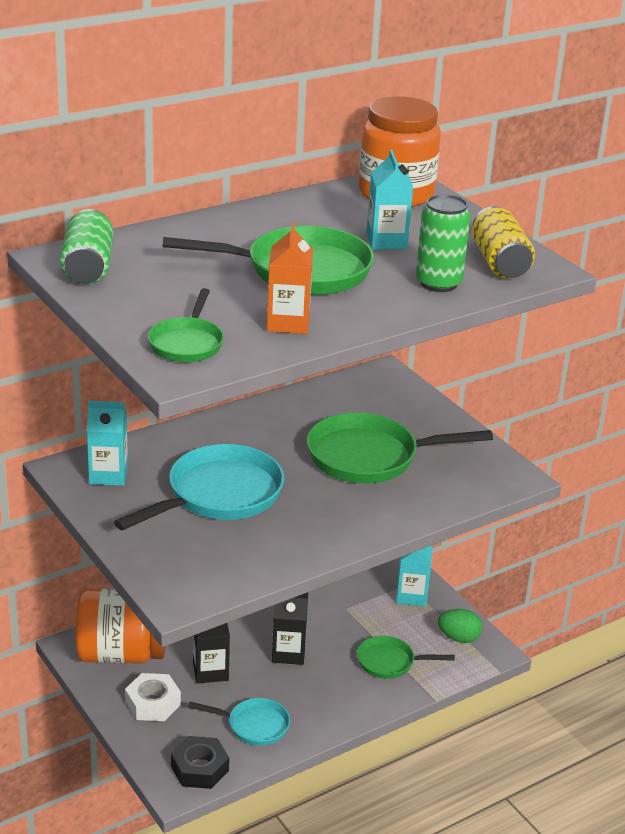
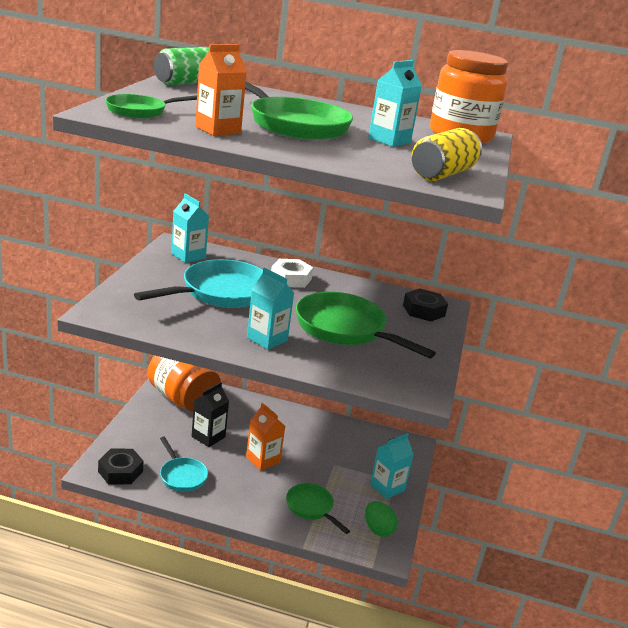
camera: 45 degrees right, 5 degrees down
turquoise pan [114,444,284,530] -> turquoise pan turned 45 degrees counterclockwise [134,259,263,308]
white nut [125,673,181,721] -> white nut moved to [271,259,313,288]
black carton [272,593,308,665] -> orange carton [246,403,285,471]
green can [416,194,470,292] -> none
none -> turquoise carton [247,268,294,350]
none -> black nut [403,288,448,321]

